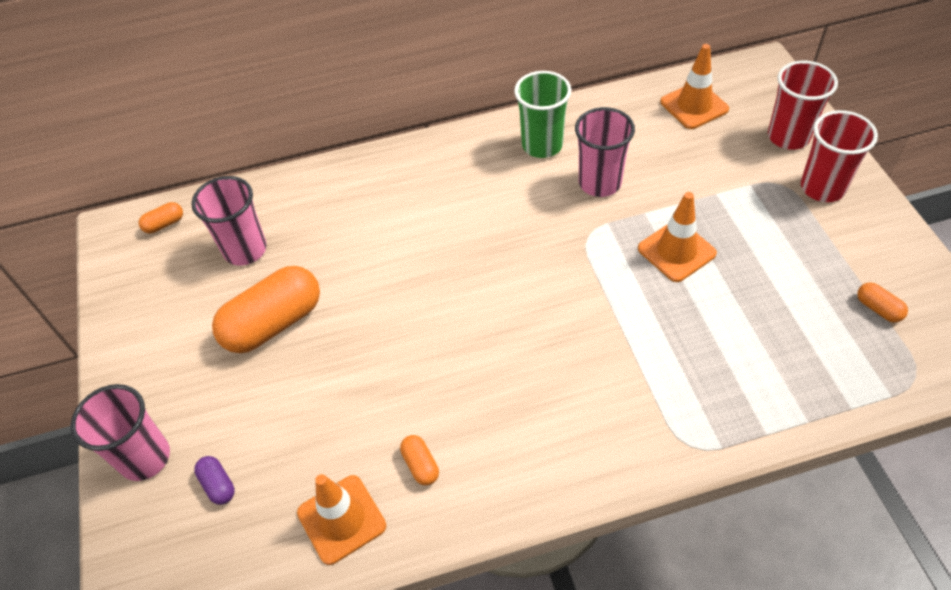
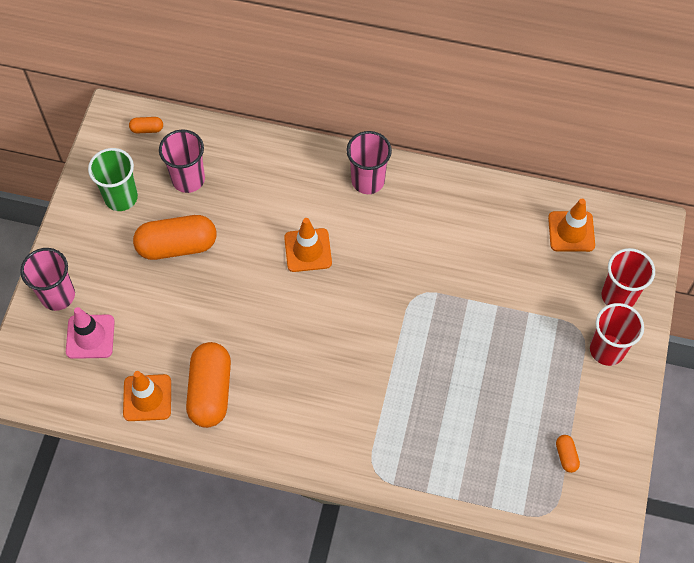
camera: 25 degrees right, 10 degrees up
purple capsule [194,456,235,505] -> pink traffic cone [66,307,115,359]
orange capsule [400,435,439,486] -> orange capsule [186,342,231,428], size x2.31
green cup [514,71,571,158] -> green cup moved to [88,148,138,211]
pink cup [575,107,635,197] -> pink cup moved to [346,131,392,194]
orange traffic cone [638,192,717,282] -> orange traffic cone moved to [284,218,332,272]

